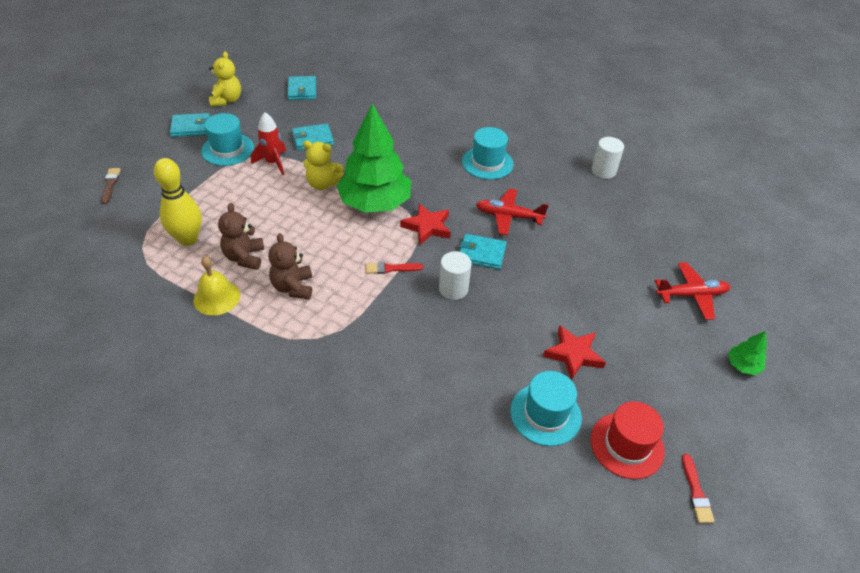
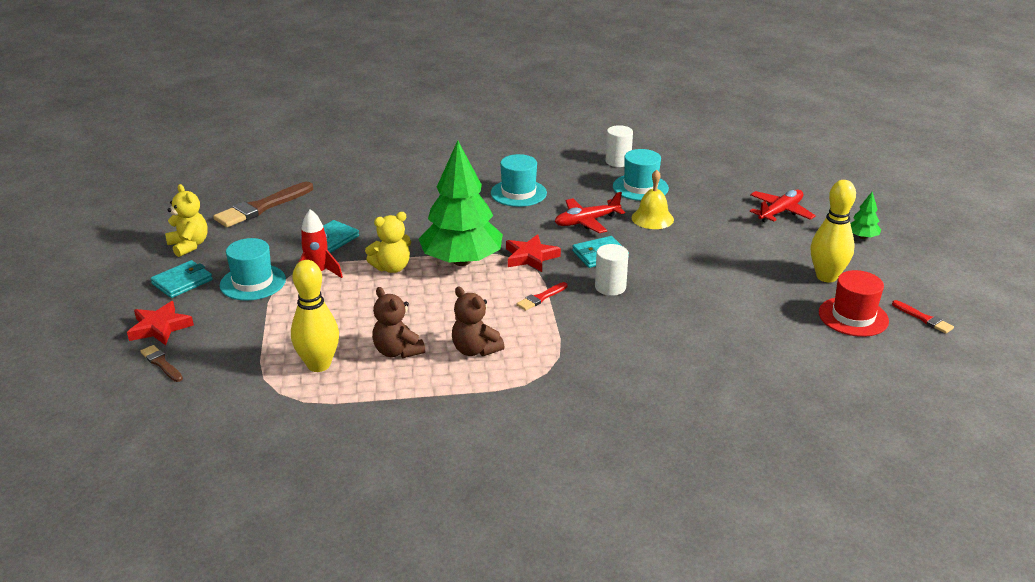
camera: 35 degrees left, 15 degrees down
yellow bell [193,256,240,315] -> yellow bell moved to [632,169,674,229]
turquoise wallet [287,76,316,100] -> brown brush [213,182,313,227]
turquoise hat [510,371,582,446] -> turquoise hat moved to [613,149,669,201]
red star [543,325,606,380] -> red star moved to [127,301,194,345]
none -> yellow bowling pin [811,180,856,282]

